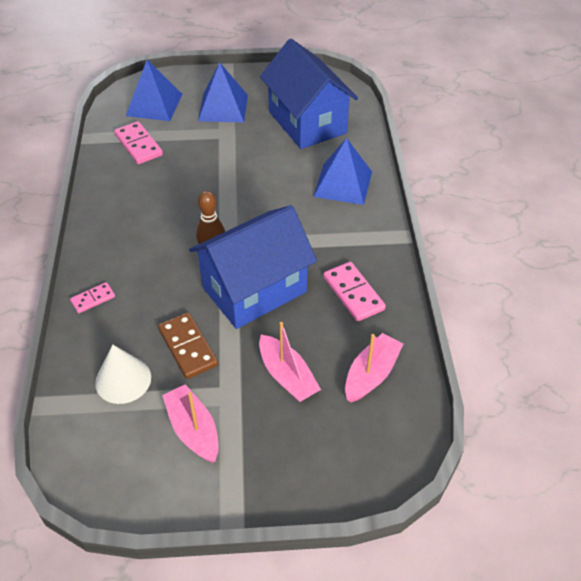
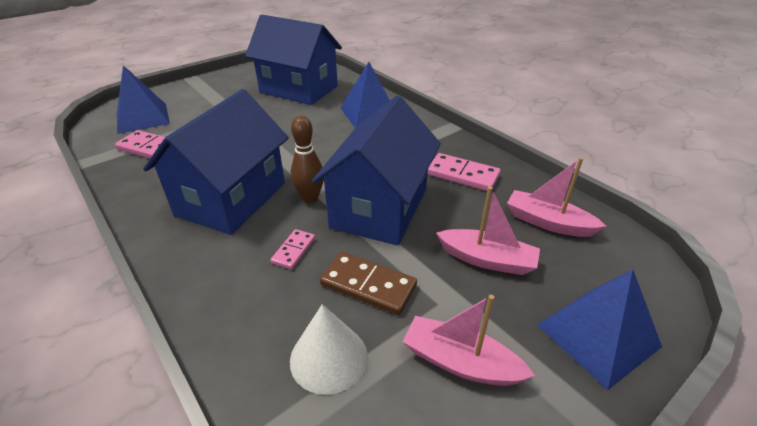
camera: 35 degrees left, 10 degrees down
pink domino [70,282,115,313] -> pink domino moved to [271,229,315,270]
blue pyramid [198,62,248,123] -> blue pyramid moved to [537,269,662,390]
pink boat [345,333,403,402] -> pink boat turned 60 degrees counterclockwise [507,157,606,237]
none -> blue house [143,89,289,235]

